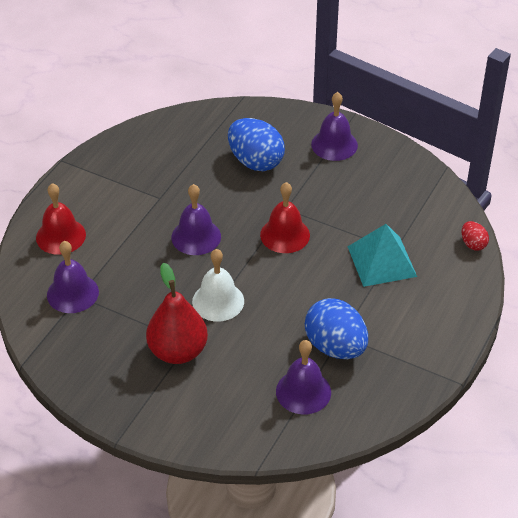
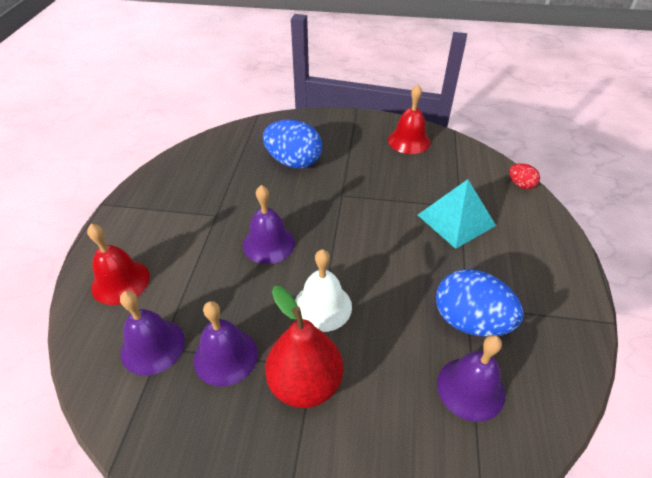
camera: 20 degrees left, 0 degrees up
red bell [260,182,310,253] -> red bell moved to [388,84,430,154]
purple bell [311,92,358,161] -> purple bell moved to [194,301,258,387]

